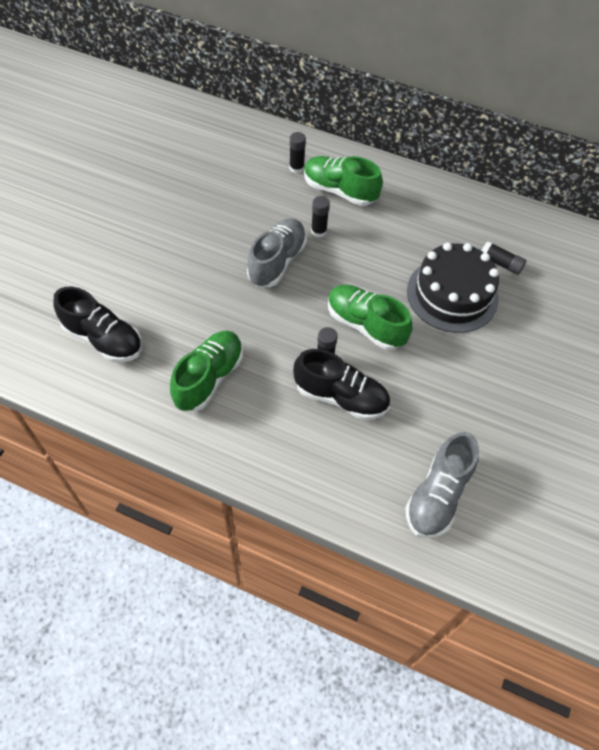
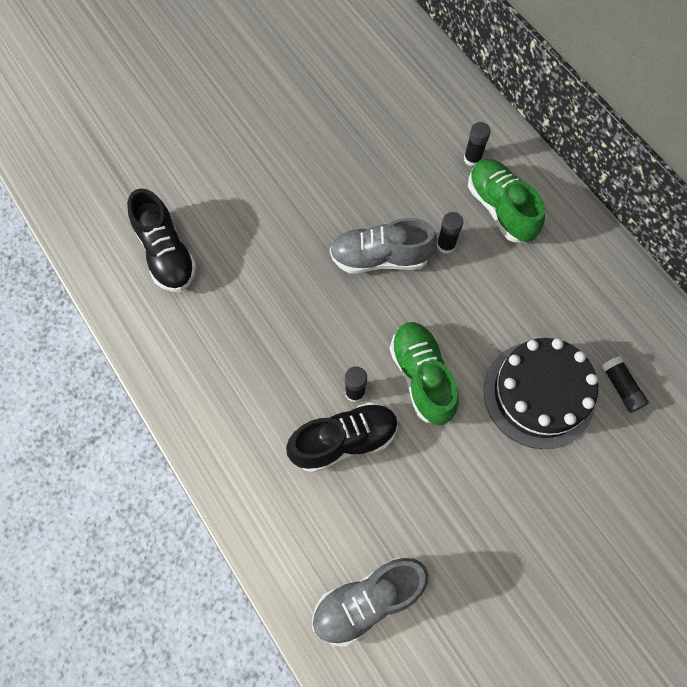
camera: 35 degrees right, 10 degrees up
green shoe [170,331,243,411] -> none
grey shoe [247,218,307,287] -> grey shoe turned 150 degrees counterclockwise [330,218,438,274]
black shoe [293,349,390,420] -> black shoe turned 75 degrees counterclockwise [286,402,398,473]

